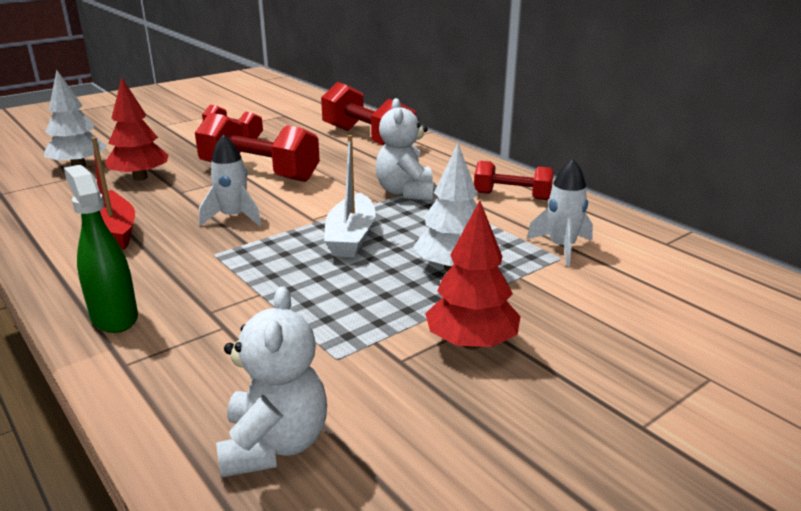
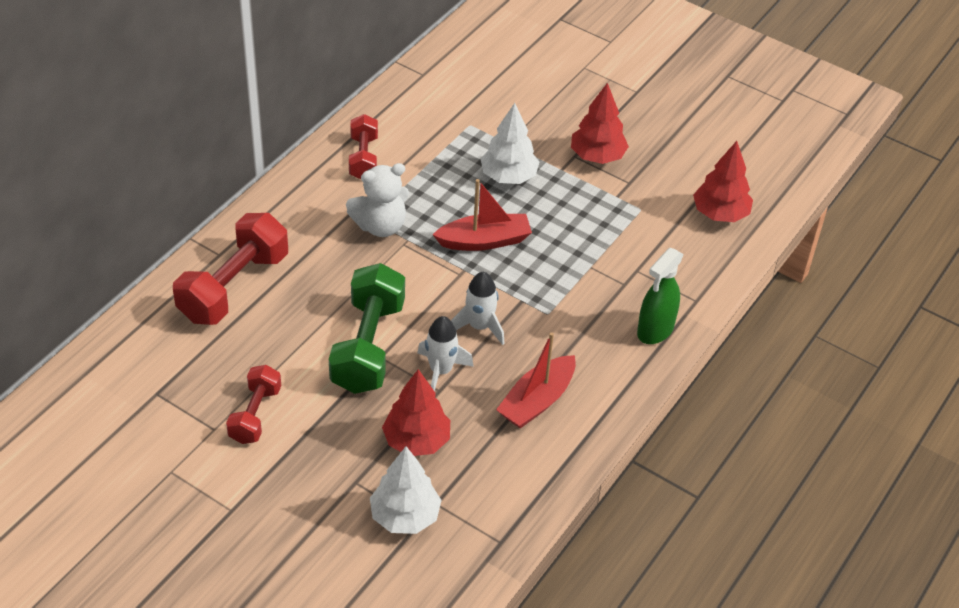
camera: 110 degrees left, 20 degrees up
red dumbbell [195,113,320,182] -> green dumbbell [329,263,405,394]
white teddy bear [216,287,327,478] -> red tree [693,141,753,222]
white boat [324,135,376,257] -> red boat [432,179,532,251]
white rocket [527,159,593,266] -> white rocket moved to [417,316,474,391]

